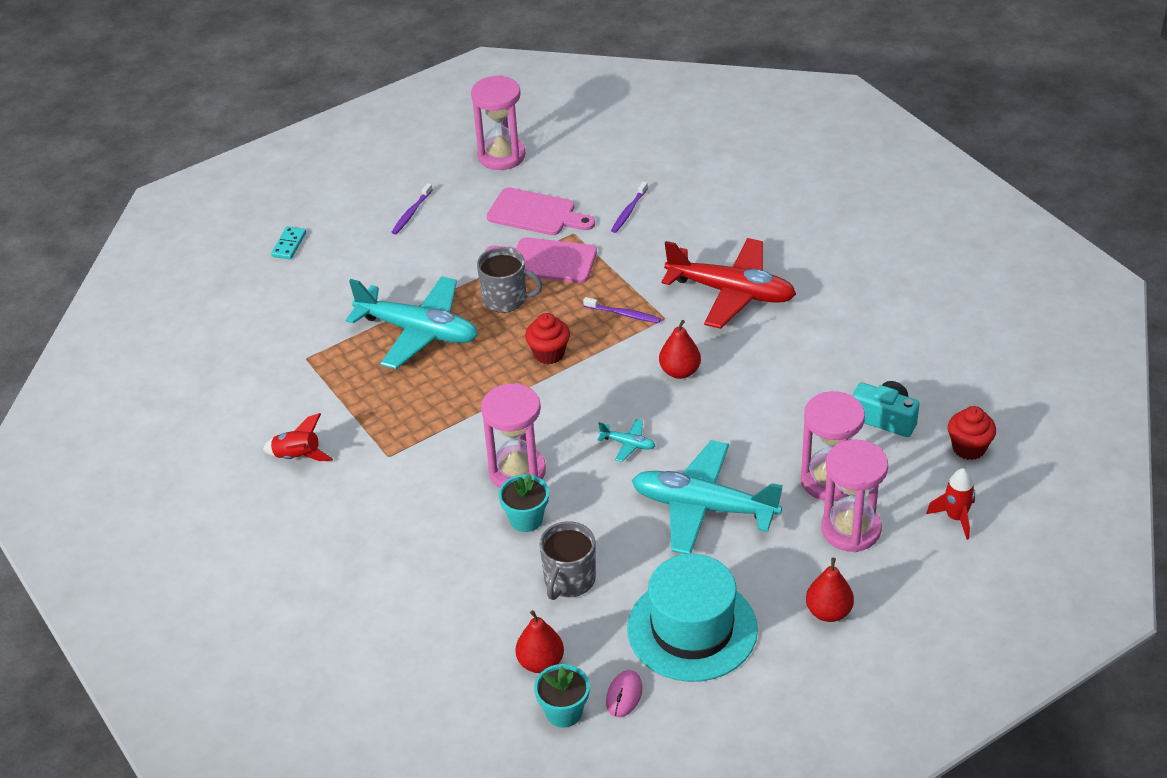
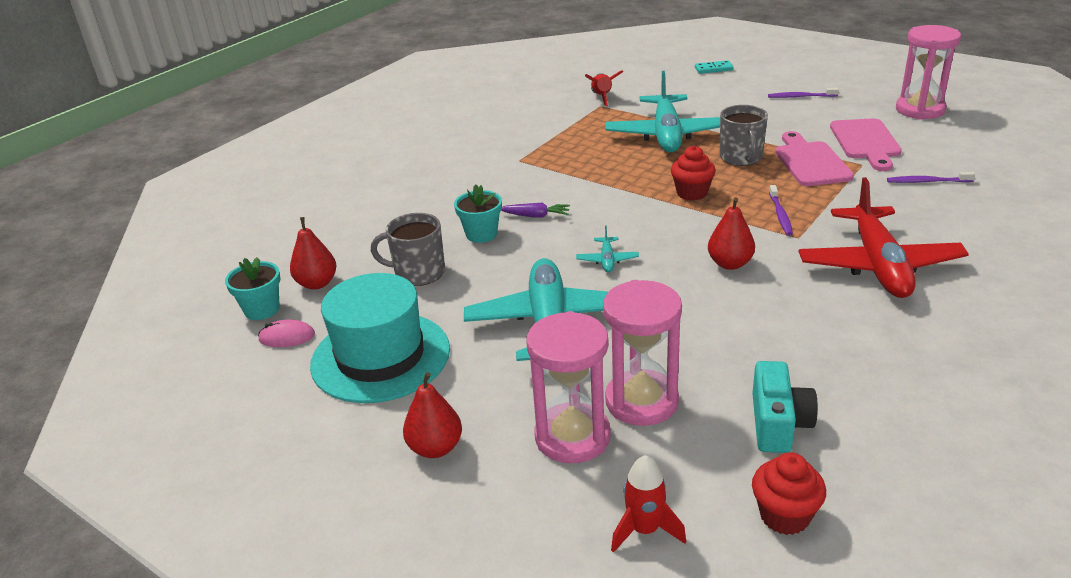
camera: 70 degrees right, 10 degrees down
red rocket [263,413,333,461] -> red rocket moved to [585,70,624,106]
pink hourglass [481,383,546,488] -> purple carrot [501,203,570,217]

